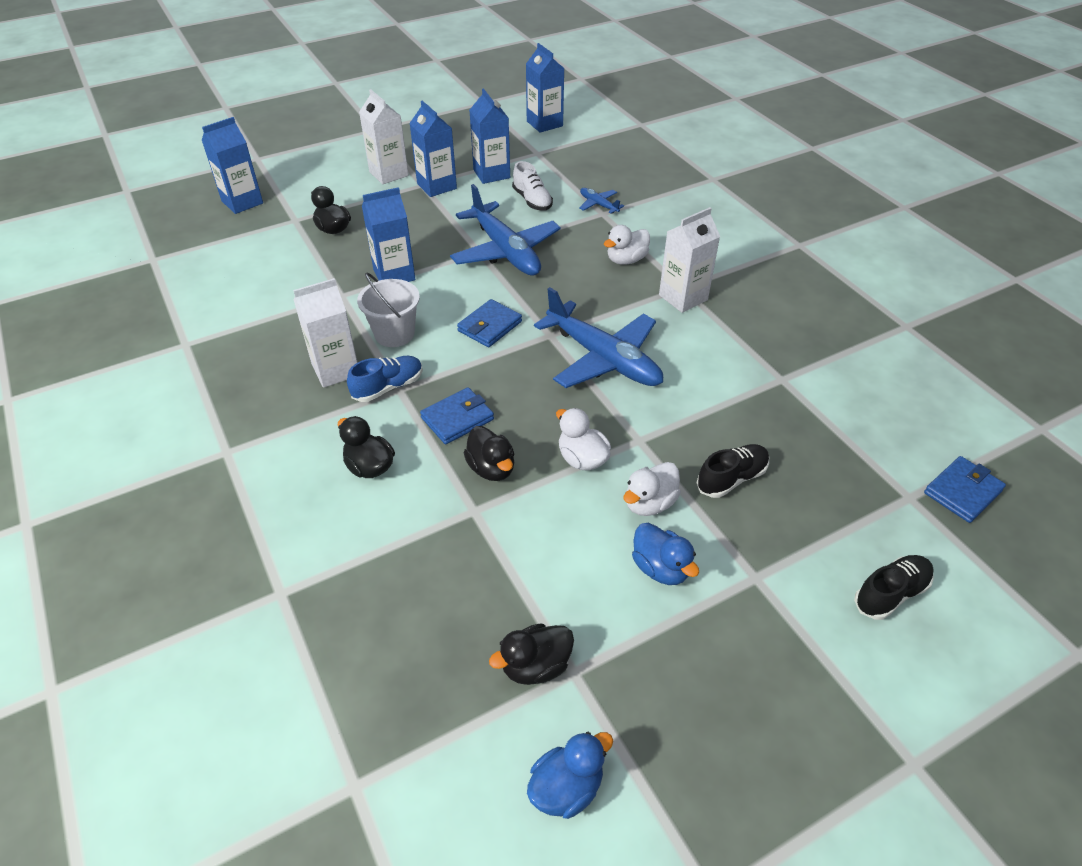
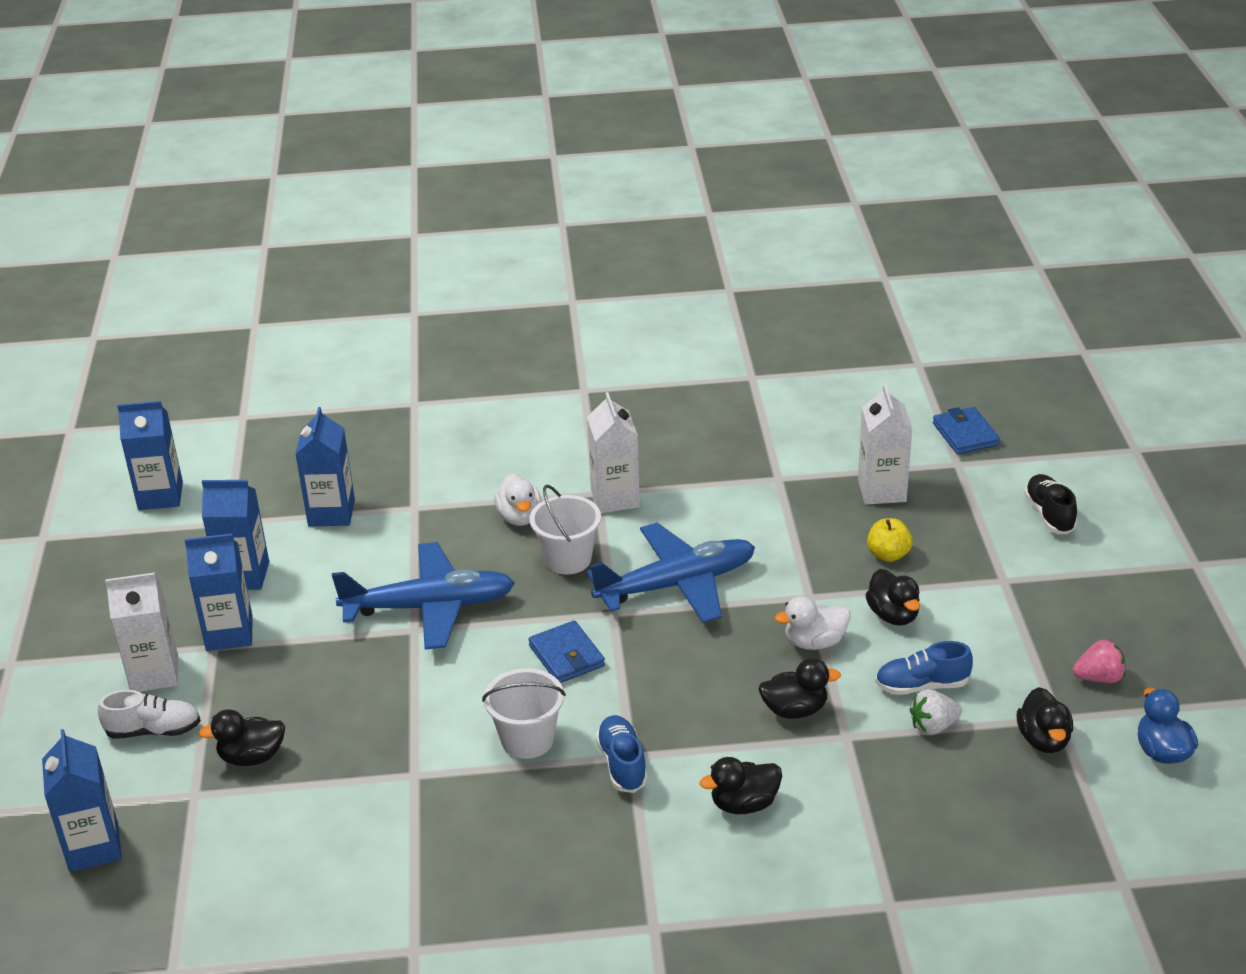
camera: 65 degrees left, 10 degrees down
white carton [293,278,358,388] -> white carton moved to [858,384,912,505]
blue carton [362,187,416,282] -> blue carton moved to [295,407,355,526]
blue wallet [420,387,494,444] -> none
white shoe [512,161,553,211] -> white shoe moved to [98,690,201,739]
blue plane [579,188,624,214] -> none
white duck [623,462,681,516] -> black duck [865,569,920,626]
blue duck [632,523,699,585] -> none
black shoe [697,444,769,498] -> yellow apple [867,518,912,562]
none -> white bucket [530,485,601,575]
none -> blue shoe [875,641,973,695]
none -> white strawberry [909,689,962,735]
none -> pink strawberry [1073,640,1125,683]

